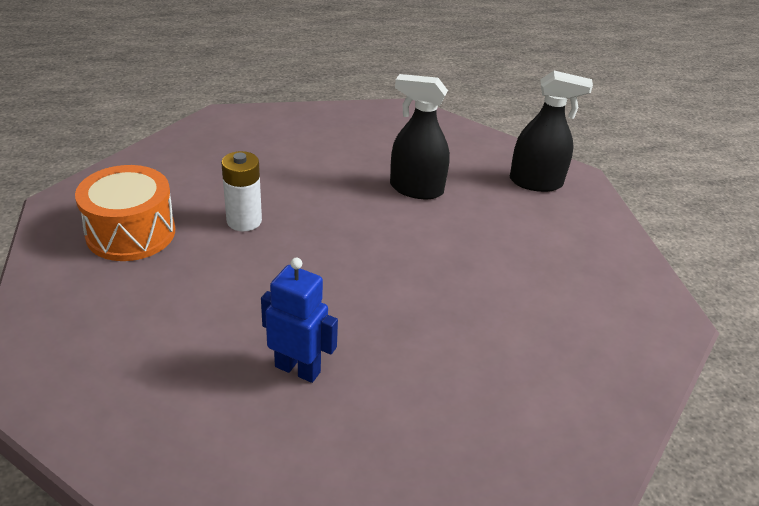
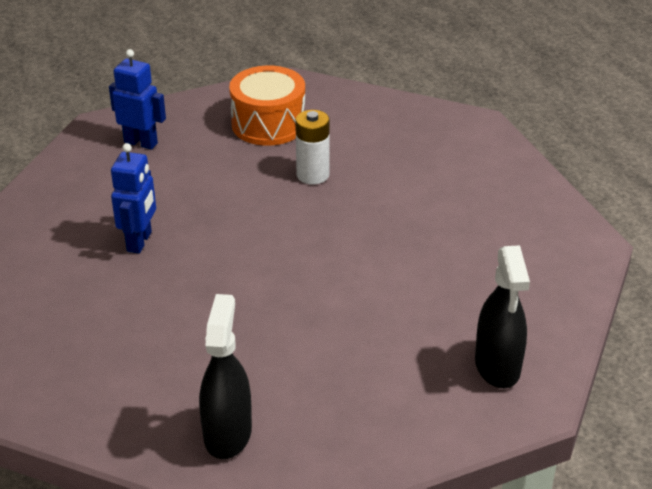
camera: 80 degrees right, 0 degrees up
black spray bottle [390,74,450,199] -> black spray bottle moved to [199,294,252,459]
none -> blue robot [109,49,166,150]

